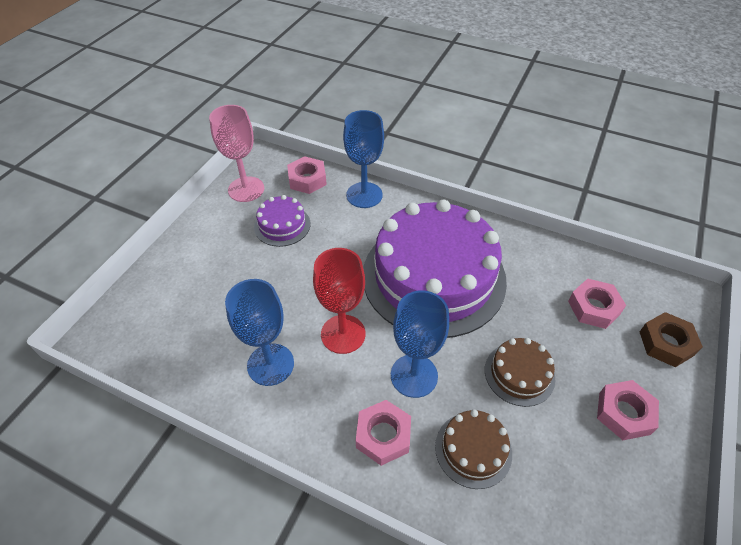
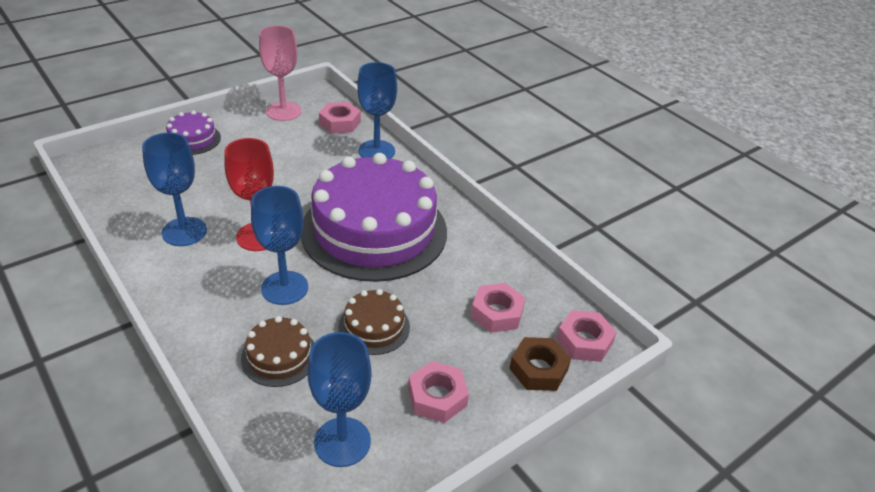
camera: 25 degrees right, 10 degrees down
purple cake [254,195,311,247] -> purple cake moved to [166,110,221,155]
pink nut [356,400,411,466] -> pink nut moved to [556,310,617,362]
none -> blue goblet [308,332,371,467]

